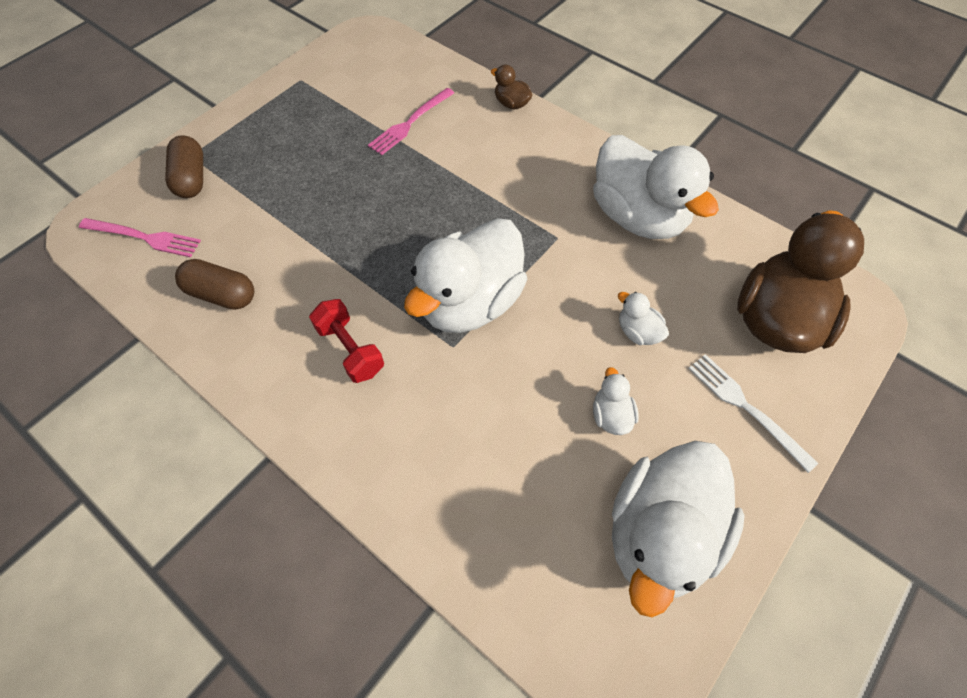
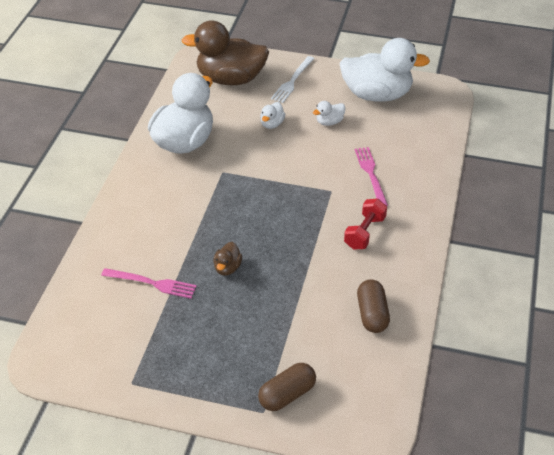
camera: 115 degrees left, 15 degrees down
pink fork [79,218,201,257] -> pink fork moved to [355,147,388,206]
white duck [404,218,527,333] -> none
brown duck [491,65,532,109] -> brown duck moved to [213,242,242,275]

